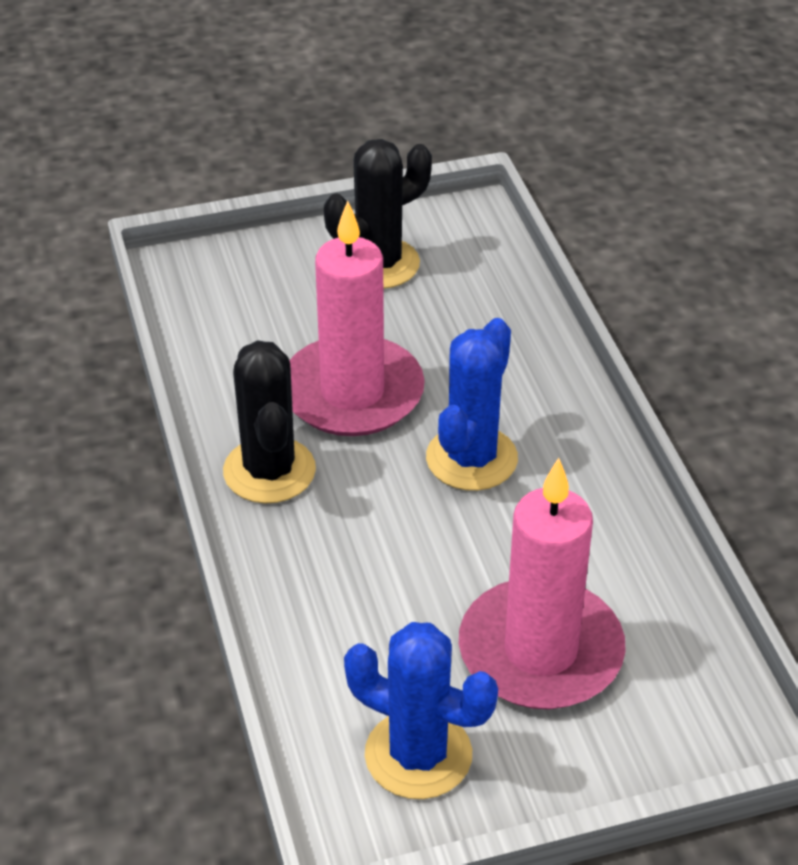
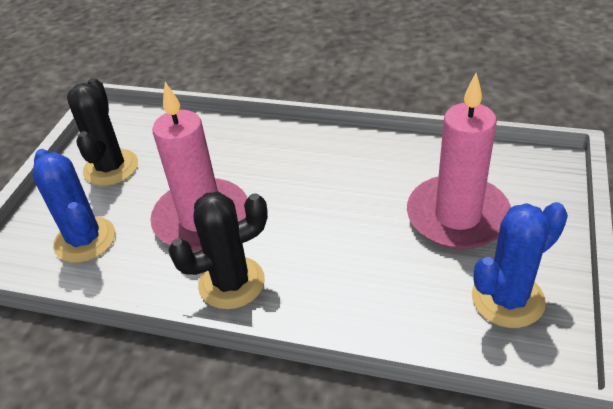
camera: 55 degrees left, 0 degrees up
black cactus [223,340,316,504] -> black cactus turned 45 degrees counterclockwise [168,192,268,309]
blue cactus [426,318,518,491] -> blue cactus moved to [32,149,115,263]

